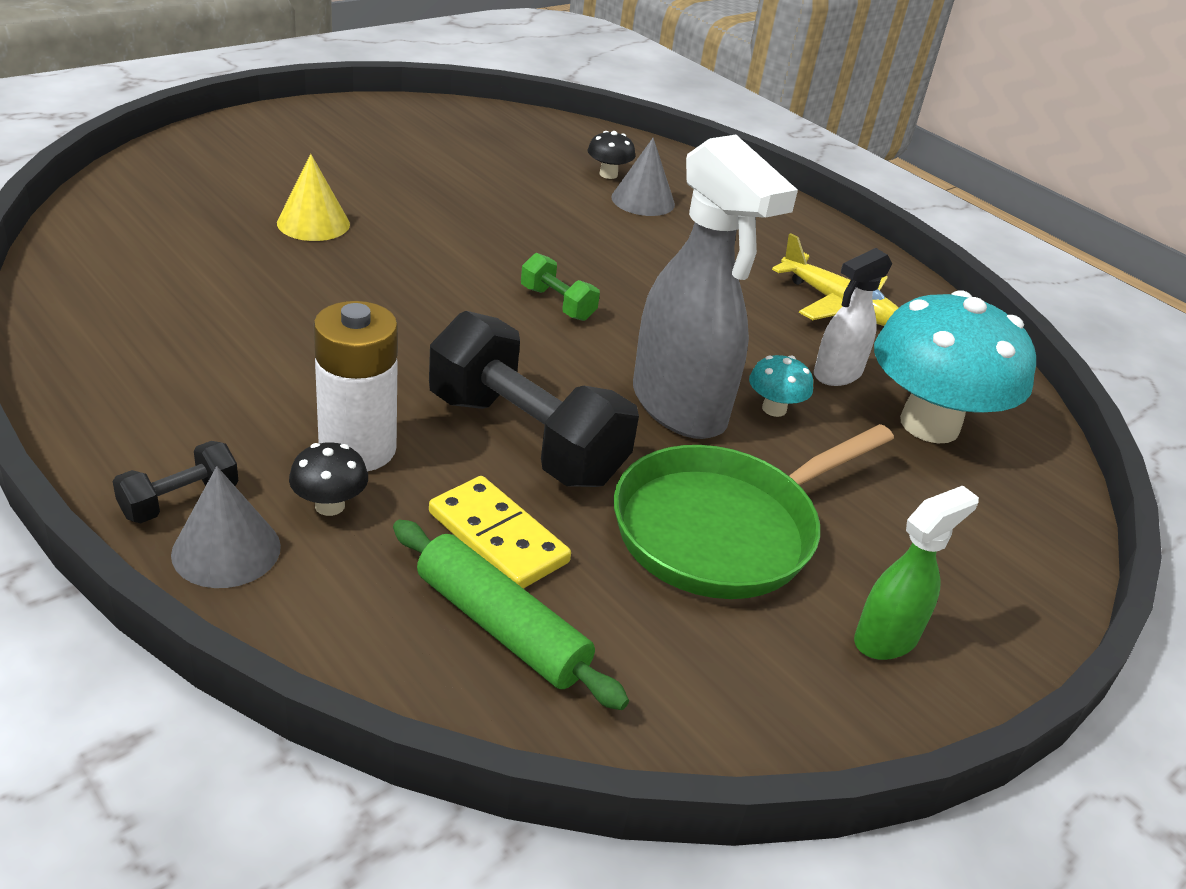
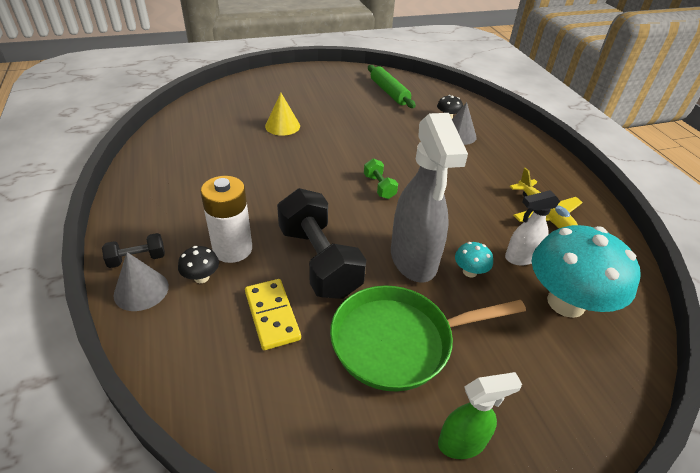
camera: 25 degrees right, 5 degrees up
green rolling pin [393,520,629,710] -> green rolling pin moved to [368,65,416,108]

